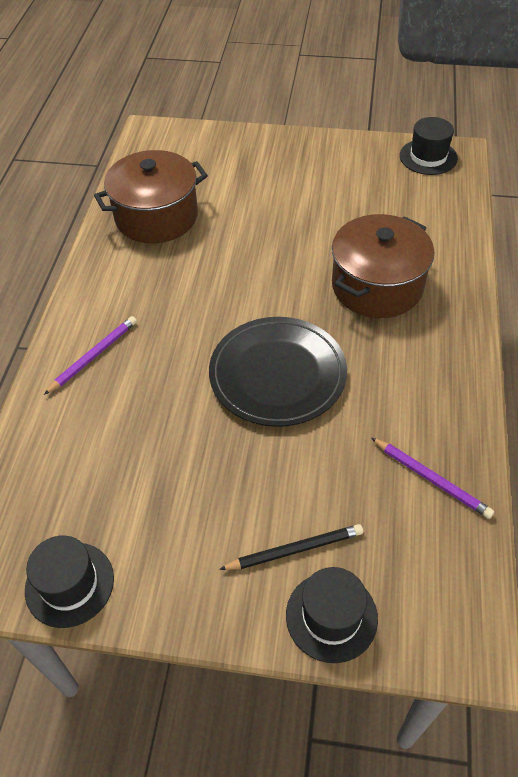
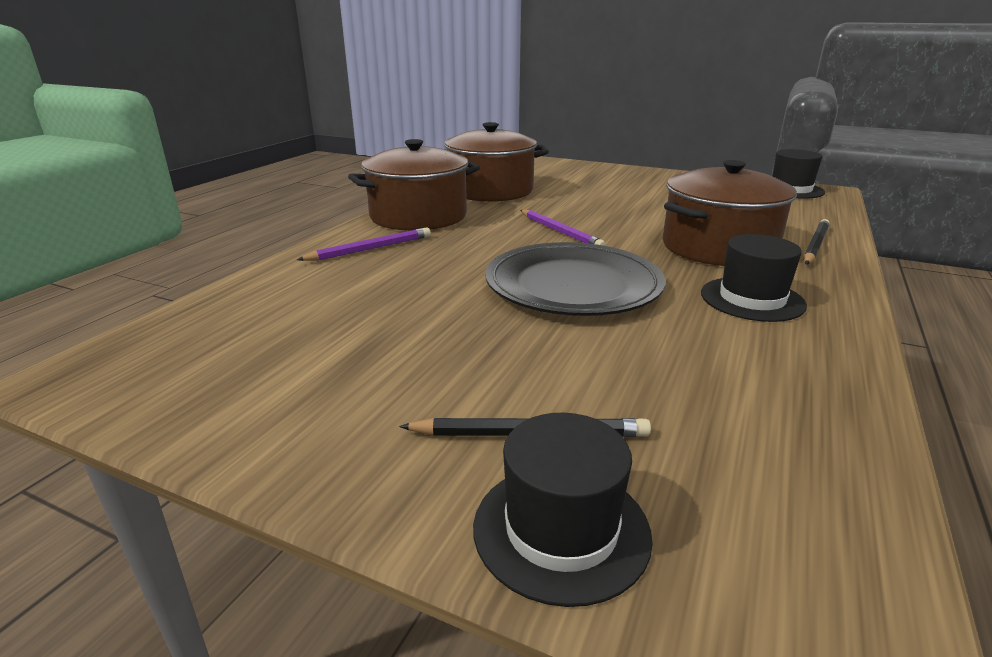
camera: 15 degrees right, 25 degrees down
black hat [25,535,114,628] -> black hat moved to [701,234,807,322]
purple pencil [371,438,494,519] -> purple pencil moved to [520,210,606,246]
none -> brown pot [348,139,480,231]
none -> black pencil [803,219,830,265]

